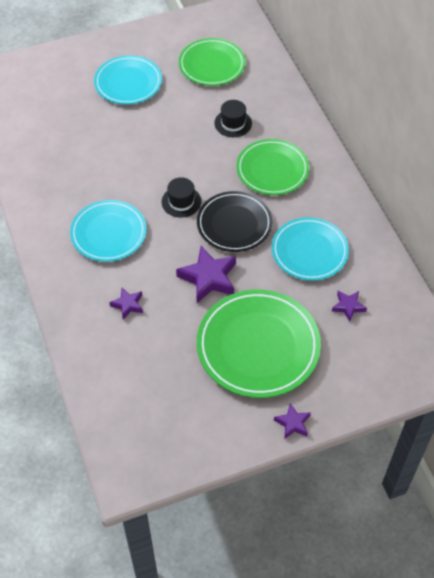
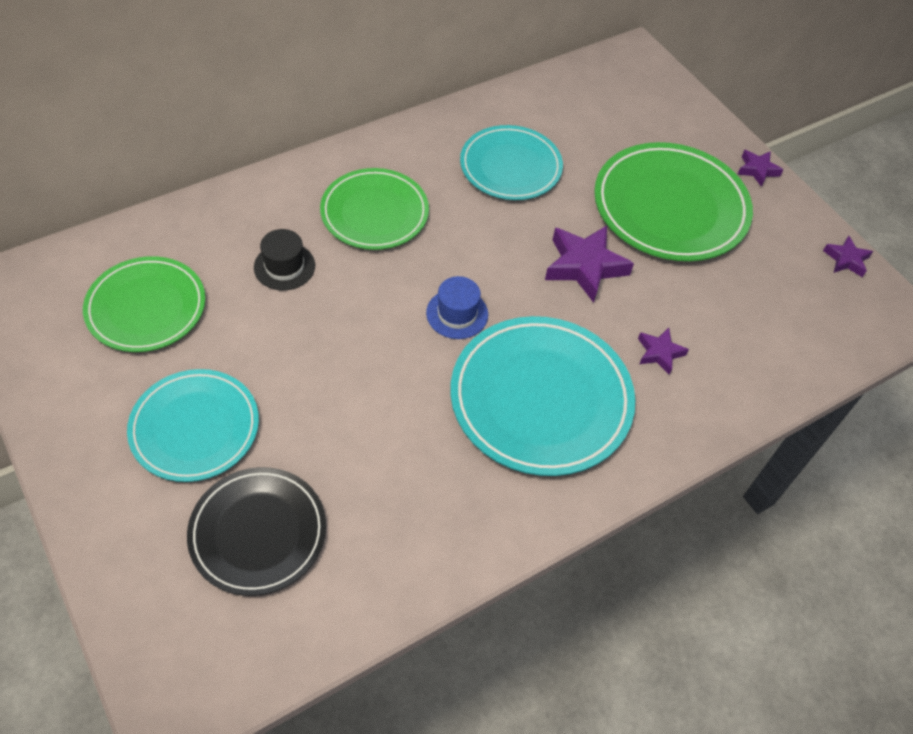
camera: 105 degrees left, 0 degrees up
turquoise plate [70,200,147,262] -> turquoise plate [450,316,635,476], size x1.50
black hat [162,177,201,218] -> blue hat [426,276,488,339]
black plate [197,191,272,252] -> black plate moved to [187,467,326,596]
purple star [332,291,367,322] -> purple star moved to [823,236,873,277]

